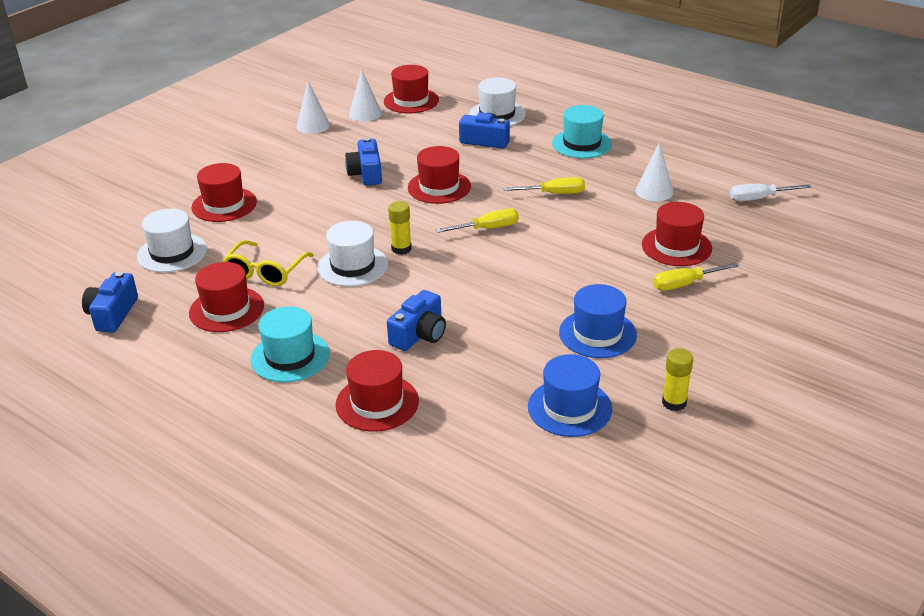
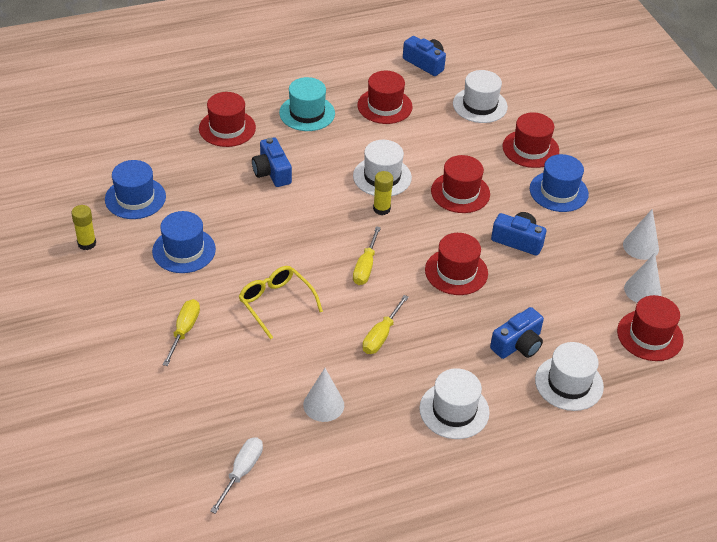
camera: 120 degrees right, 10 degrees up
yellow glasses [222,240,314,286] -> yellow glasses moved to [238,266,323,339]
turquoise hat [552,105,612,158] -> white hat [419,368,490,439]
red hat [642,202,712,266] -> red hat moved to [431,155,490,213]
none -> blue hat [530,154,589,212]

